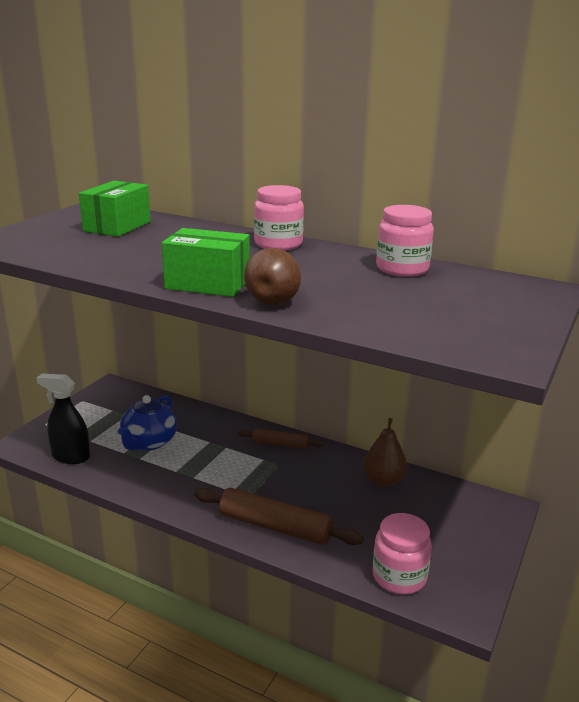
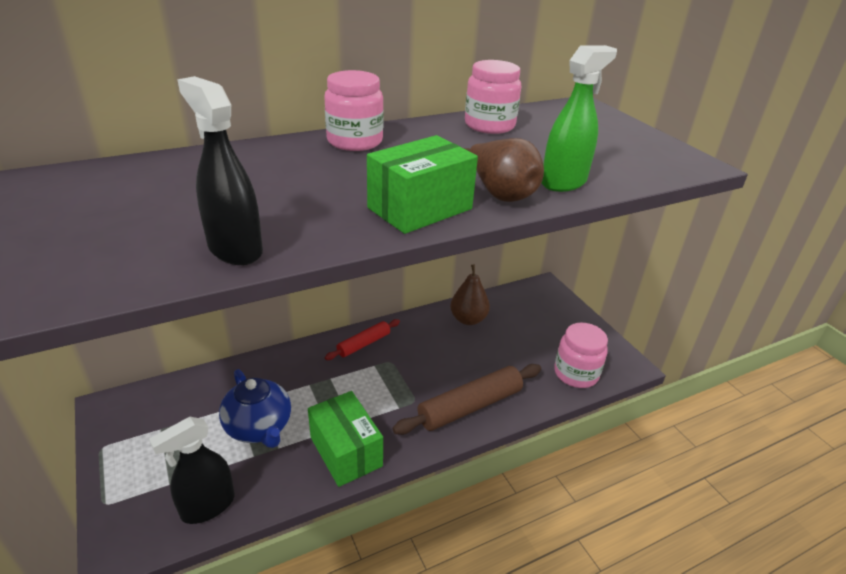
camera: 55 degrees left, 10 degrees up
green box [79,181,151,237] -> green box moved to [308,391,383,487]
brown rolling pin [238,428,324,449] -> red rolling pin [325,319,400,360]
none -> black spray bottle [177,76,263,265]
none -> green spray bottle [542,45,617,192]

